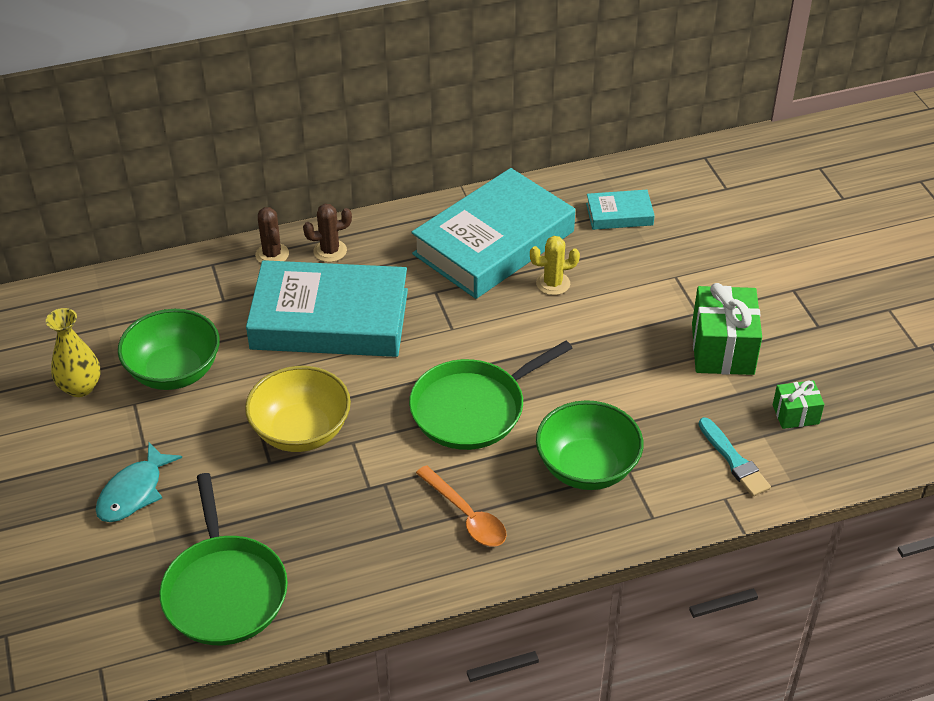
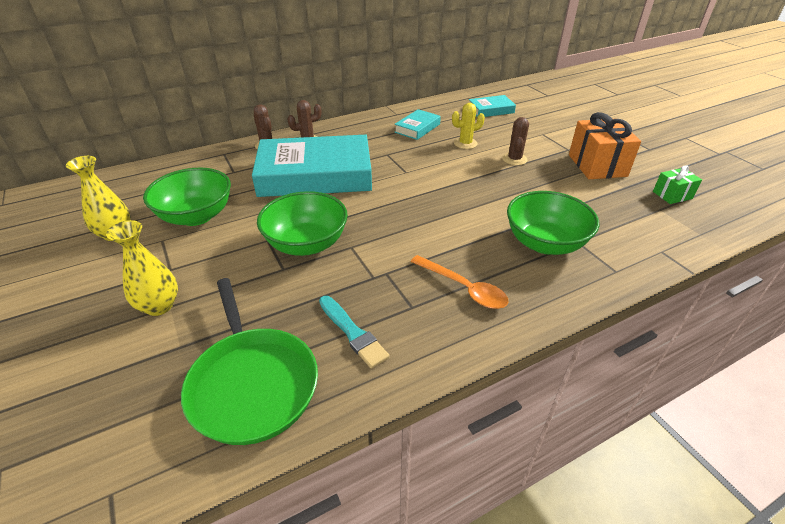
camera: 10 degrees left, 5 degrees down
turquoise fish [96,442,182,522] -> yellow vase [106,220,178,316]
yellow bowl [245,366,351,452] -> green bowl [257,191,348,256]
green pan [409,341,572,450] -> none
turquoise book [411,168,575,299] -> turquoise book [394,109,441,140], size x0.45
green gift [692,283,762,375] -> orange gift [569,112,641,179]
turquoise brush [698,417,771,497] -> turquoise brush moved to [319,296,390,368]
none -> brown cactus [502,117,529,165]

